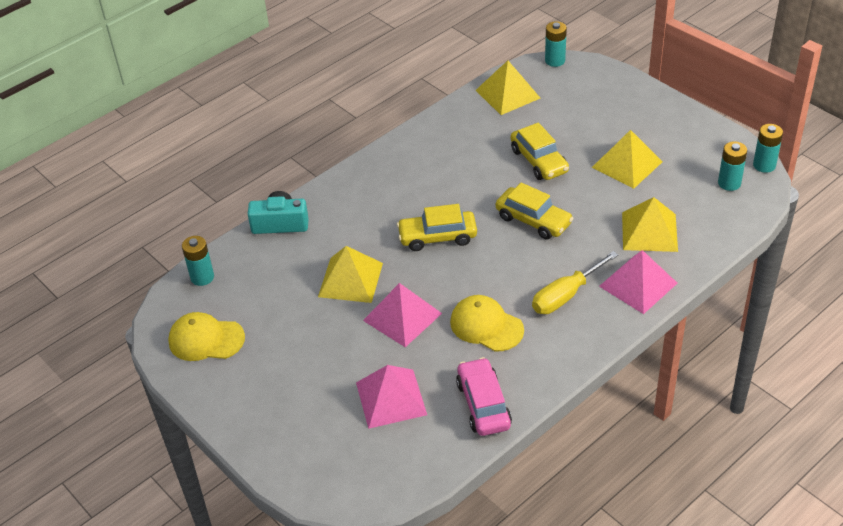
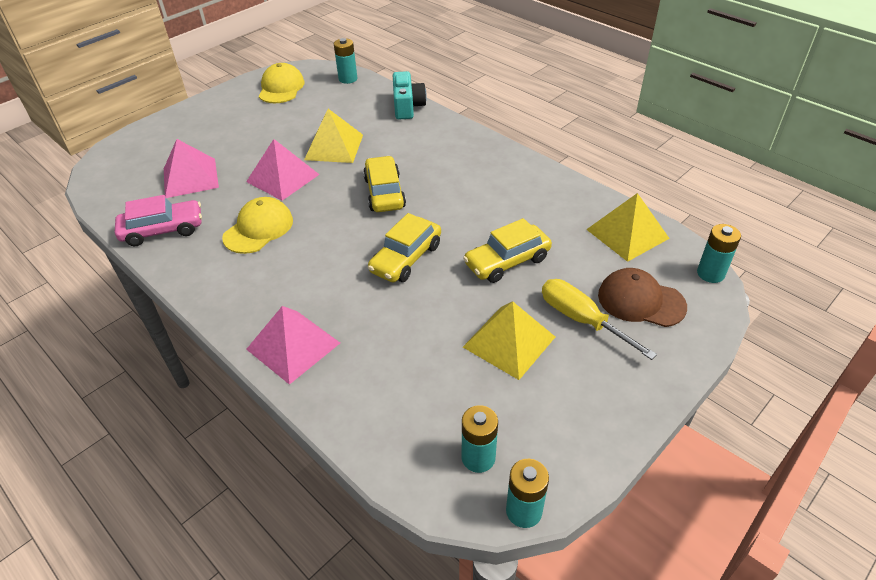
camera: 85 degrees right, 0 degrees up
yellow screwdriver [532,251,618,314] -> yellow screwdriver moved to [542,279,657,360]
yellow pyramid [622,197,678,252] -> none
none -> brown cap [598,268,687,327]

